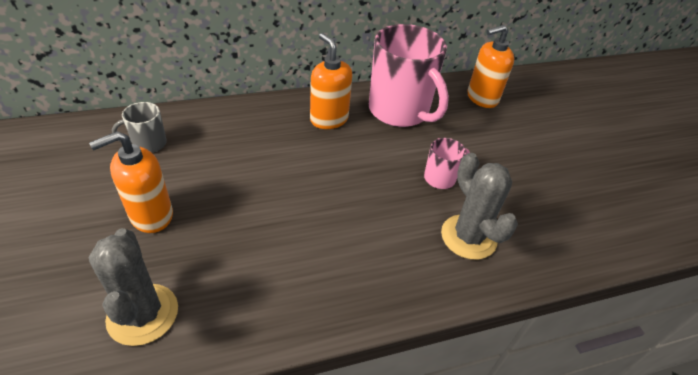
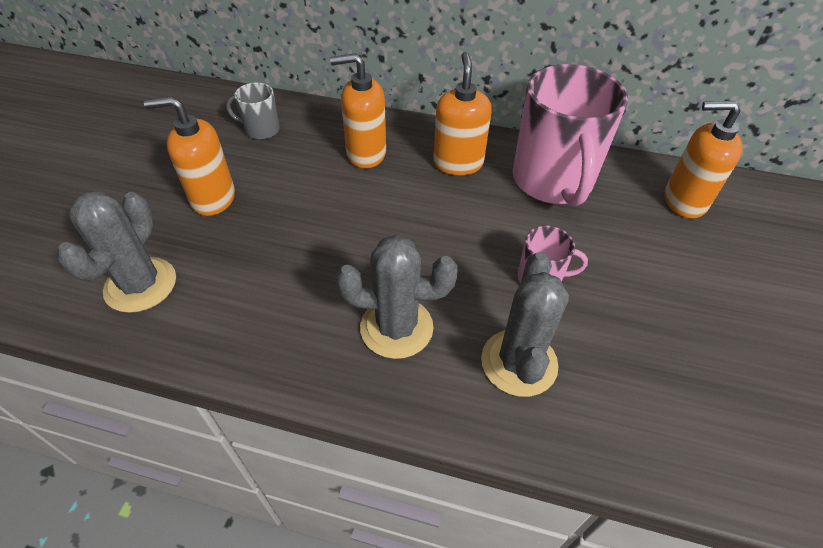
camera: 35 degrees right, 5 degrees up
none -> orange soap dispenser [330,53,386,168]
none -> grey cactus [336,235,458,359]

